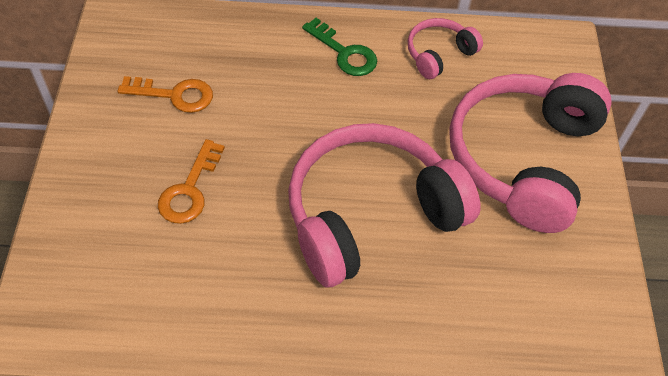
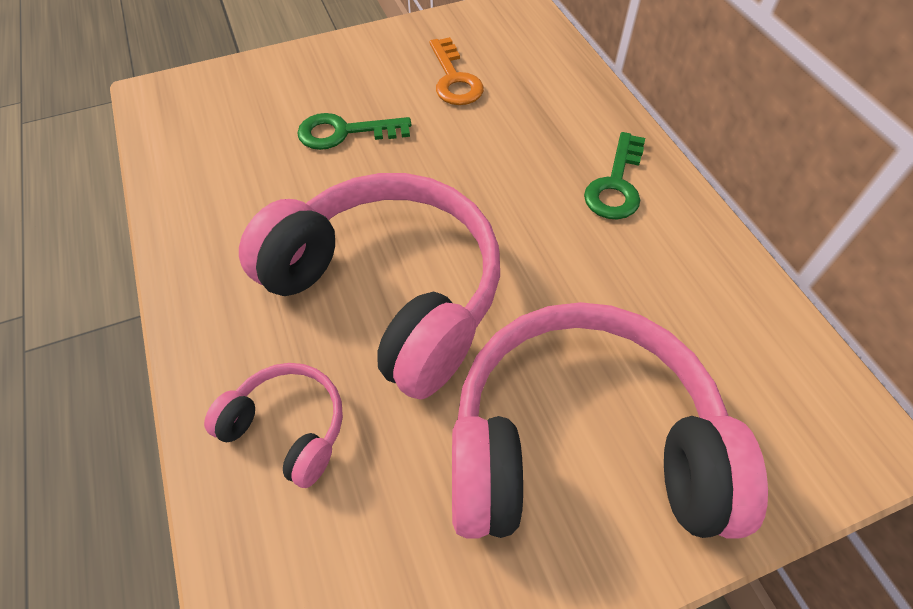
camera: 70 degrees right, 0 degrees up
orange key [158,139,225,224] -> green key [297,113,411,150]
pink headphones [408,18,483,79] -> pink headphones moved to [204,363,343,488]

